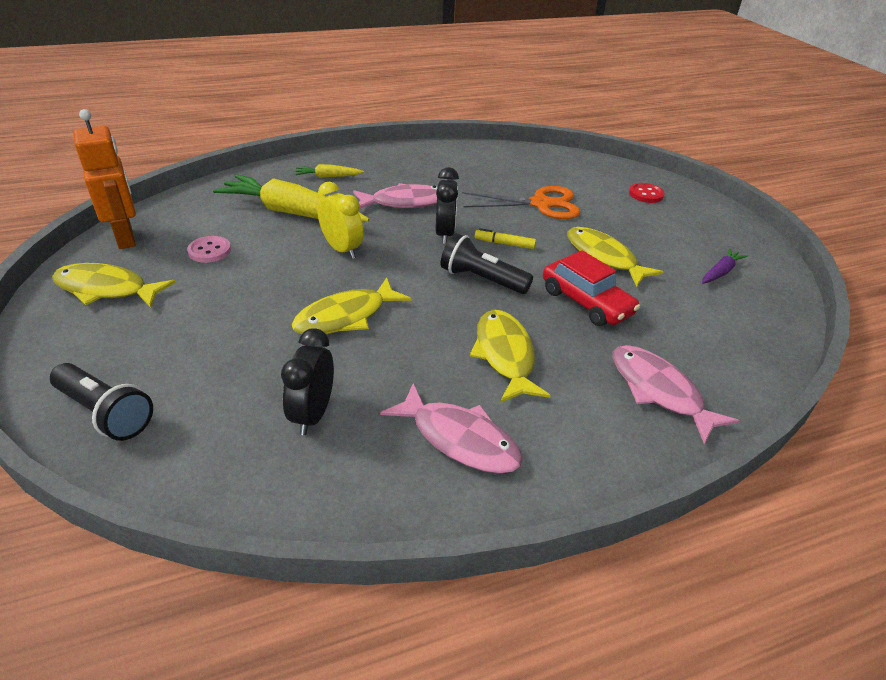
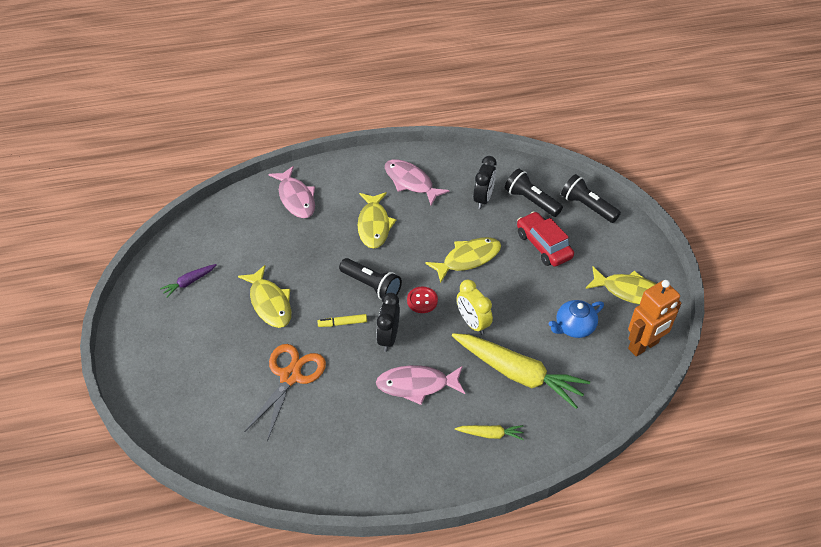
camera: 170 degrees left, 10 degrees up
orange robot [73,109,136,249] -> orange robot turned 105 degrees counterclockwise [628,280,681,357]
pink button [187,236,231,263] -> blue teapot [549,300,604,338]
orange scissors [462,186,580,219] -> orange scissors turned 105 degrees clockwise [245,344,326,441]
yellow marker [475,228,536,249] -> yellow marker turned 150 degrees clockwise [317,314,367,327]
red car [543,250,640,326] -> red car moved to [517,211,574,267]
red button [629,183,664,203] -> red button moved to [407,287,438,313]
none -> black flashlight [505,169,563,217]

